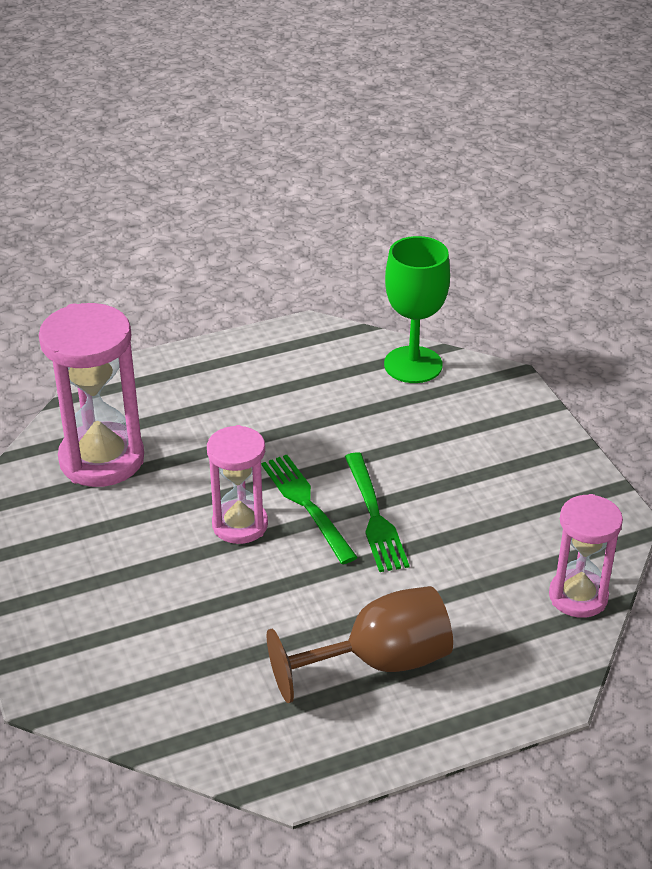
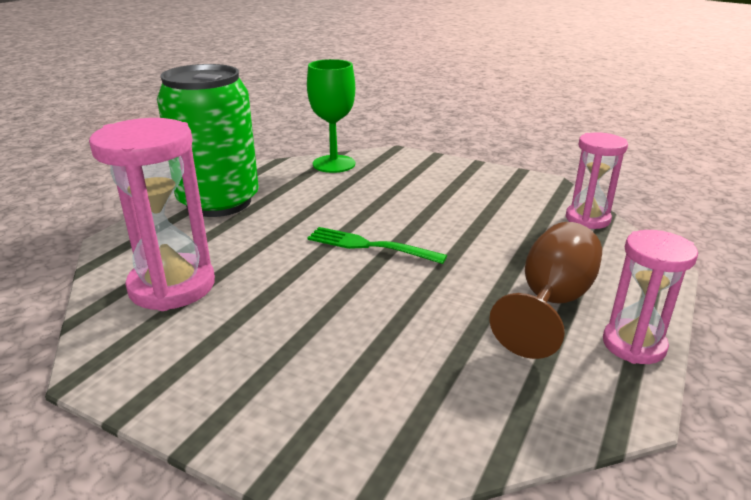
camera: 40 degrees left, 10 degrees down
pink hourglass [207,425,268,544] -> pink hourglass moved to [603,230,698,364]
green fork [345,452,409,572] -> none
none -> green can [157,64,259,217]

